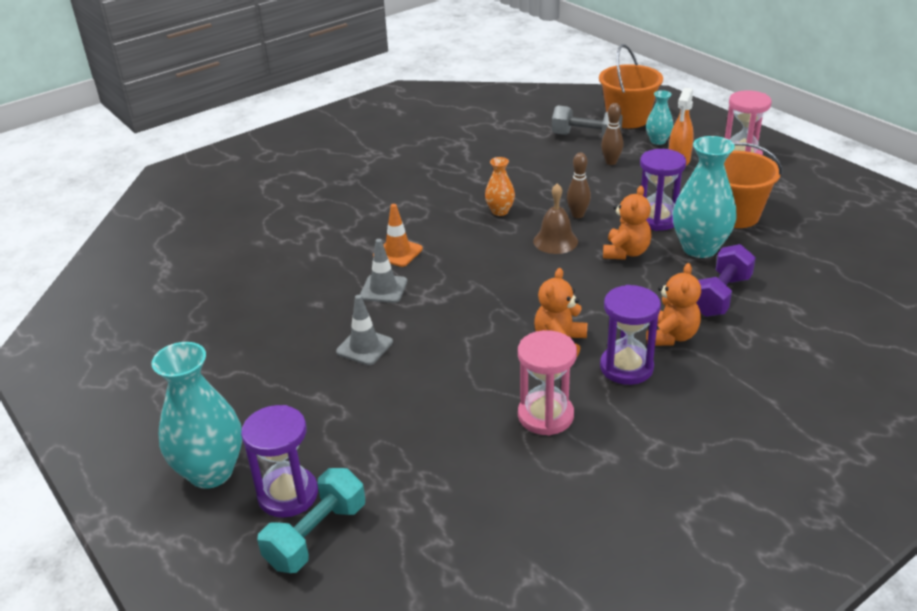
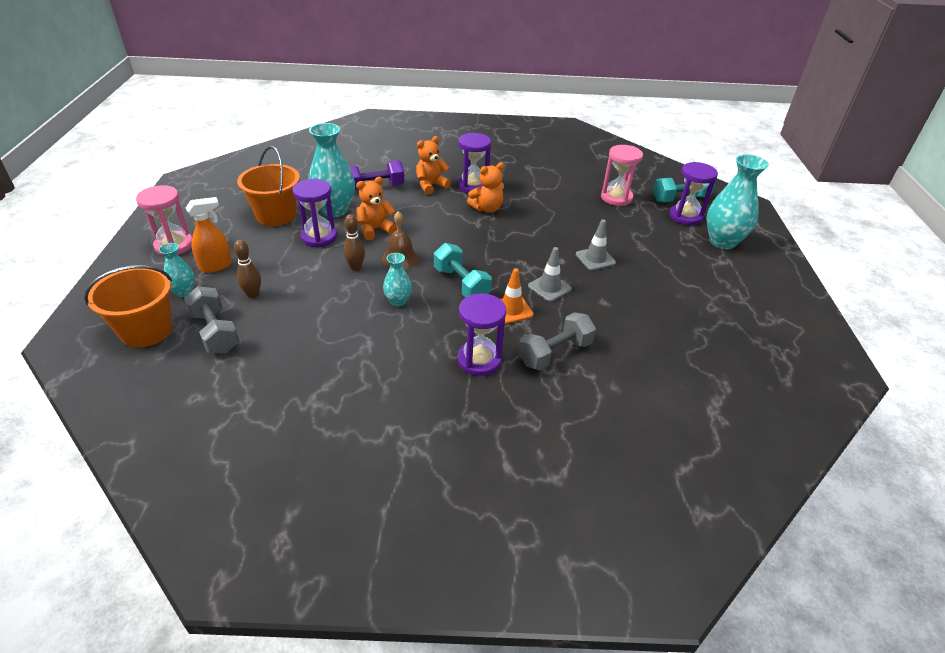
camera: 145 degrees left, 5 degrees up
orange vase [485,157,515,216] -> turquoise vase [383,253,412,307]
pink hourglass [518,330,577,436] -> pink hourglass moved to [601,145,643,206]
none -> turquoise dumbbell [434,243,492,298]
none -> purple hourglass [458,293,506,376]
none -> grey dumbbell [519,312,596,370]

